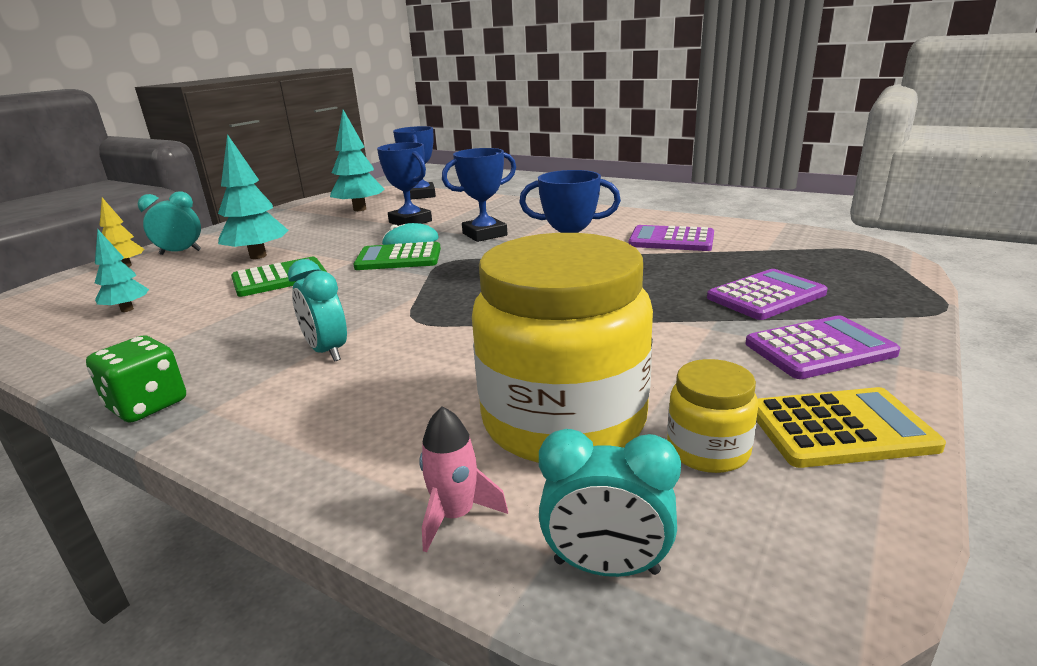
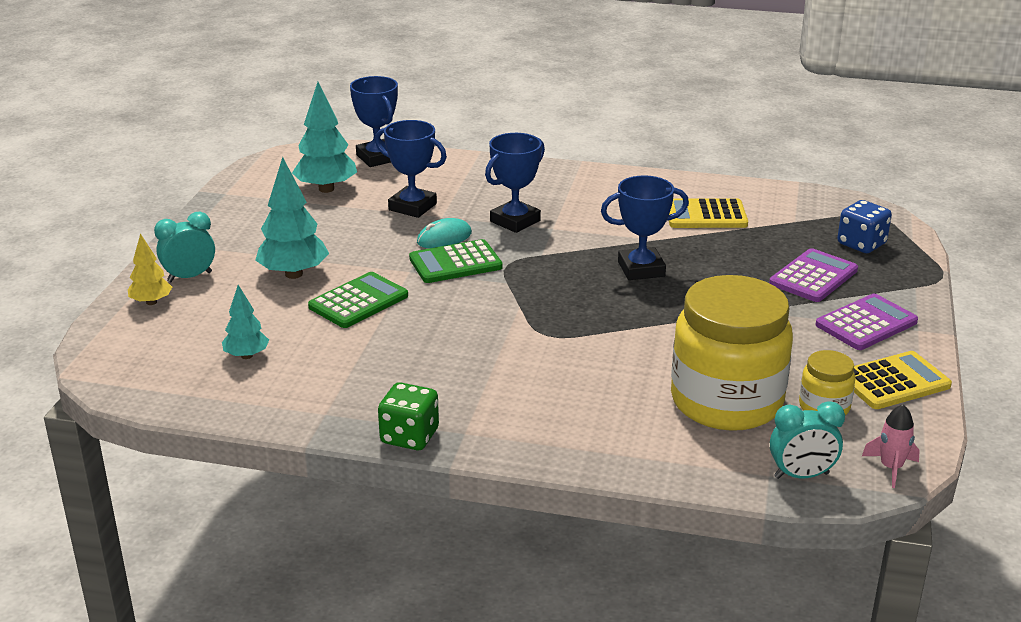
camera: 20 degrees left, 5 degrees up
turquoise clock [288,259,347,362] -> none
pink rocket [419,406,508,552] -> pink rocket moved to [862,404,920,488]
purple calculator [628,225,714,251] -> yellow calculator [669,198,748,228]
none -> blue dice [837,200,892,253]

